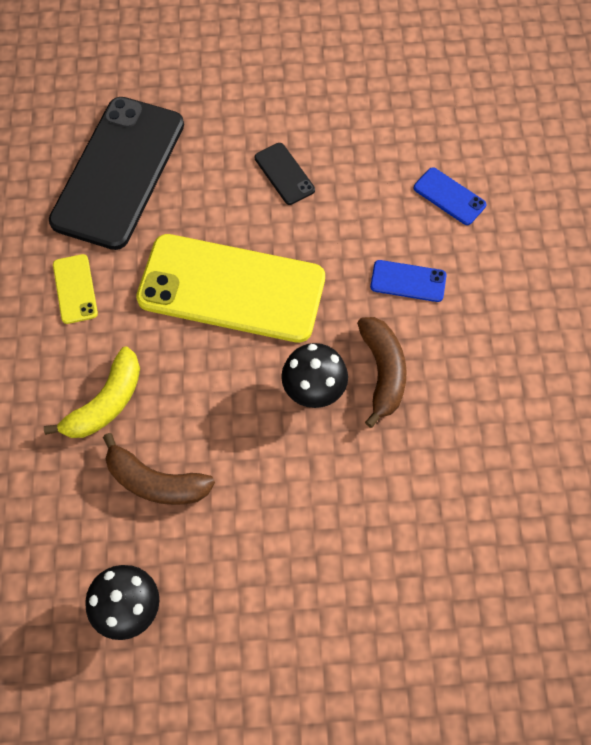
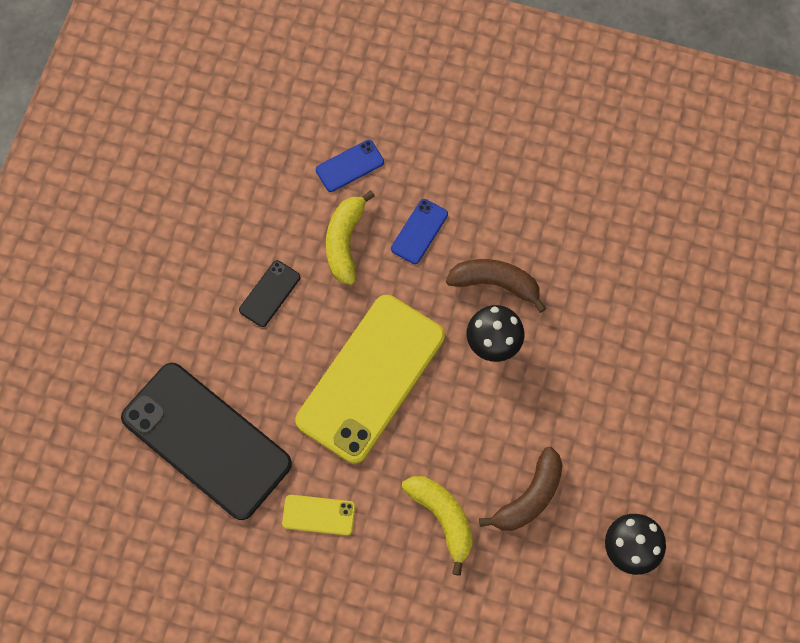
camera: 70 degrees left, 5 degrees up
black phone [255,143,315,205] -> black phone turned 45 degrees counterclockwise [239,260,300,327]
none -> yellow banana [326,190,375,285]

